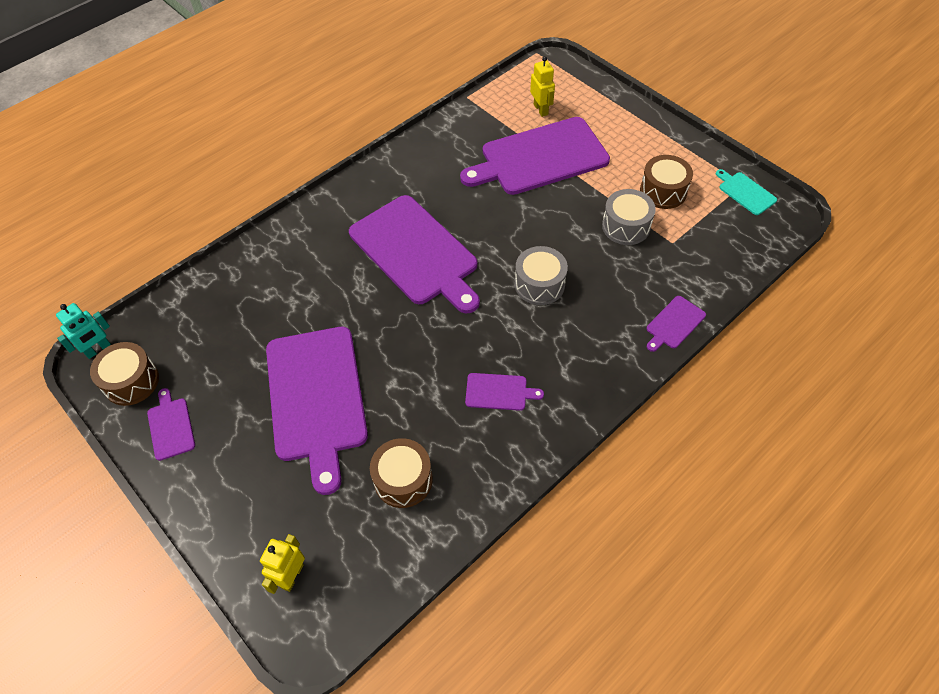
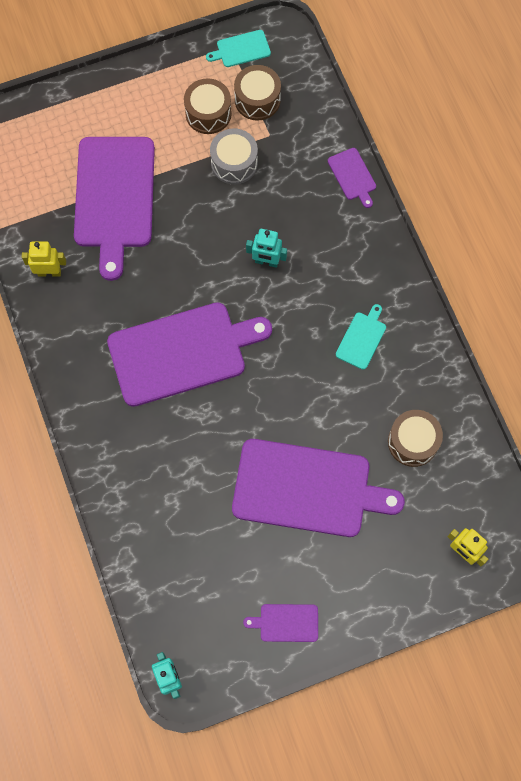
camera: 70 degrees left, 15 degrees up
brown drum [90,342,159,406] -> brown drum moved to [234,65,281,121]
purple cutting board [465,373,544,411] -> turquoise cutting board [336,304,386,369]
grey drum [515,246,568,305] -> turquoise robot [246,229,287,268]
yellow robot [530,56,555,117] -> yellow robot moved to [22,242,66,277]

